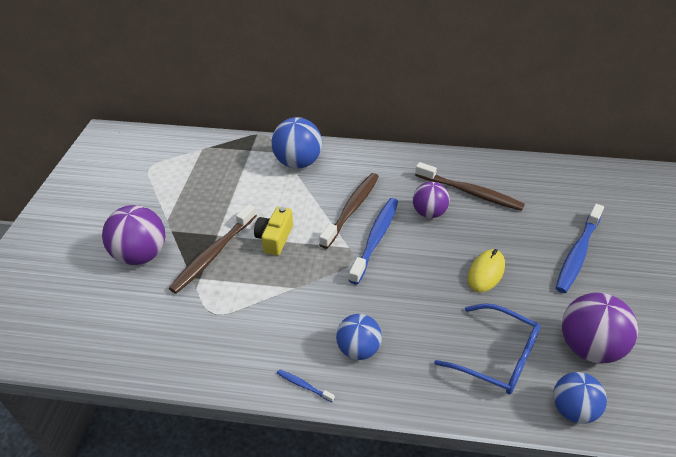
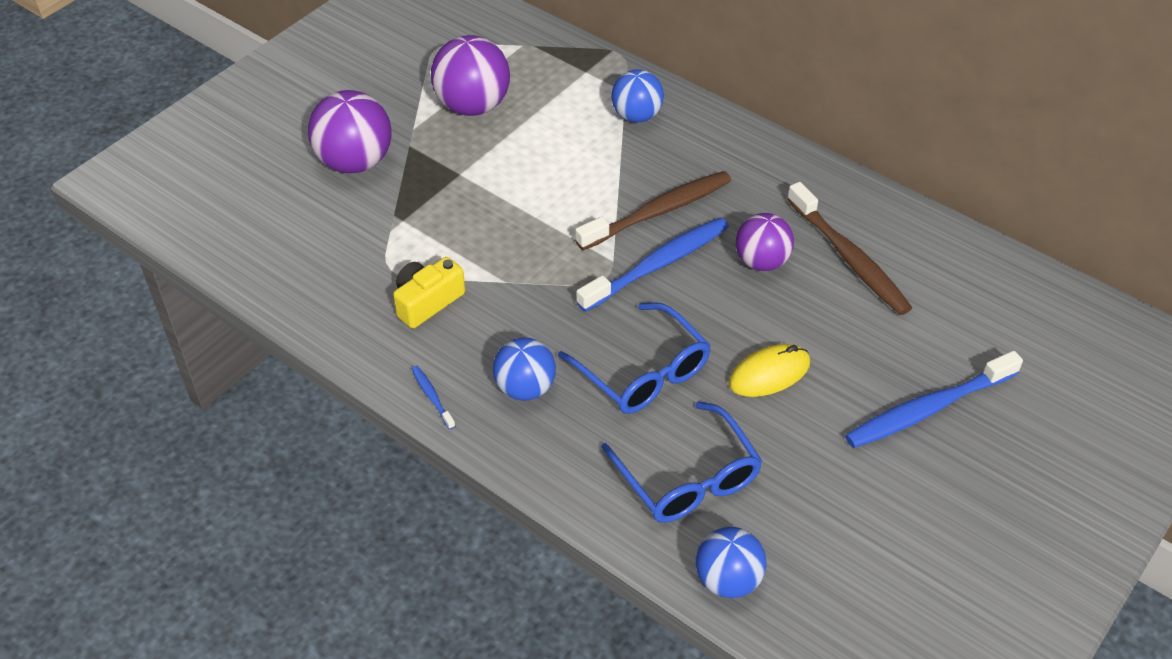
camera: 30 degrees right, 5 degrees up
brown toothbrush [168,204,257,294] -> none
yellow camera [254,207,293,255] -> yellow camera moved to [393,257,465,328]
blue ball [271,117,322,169] -> blue ball [611,69,664,122], size x0.66
purple ball [562,293,638,363] -> purple ball moved to [431,35,510,116]
none -> blue glasses [558,302,711,414]

